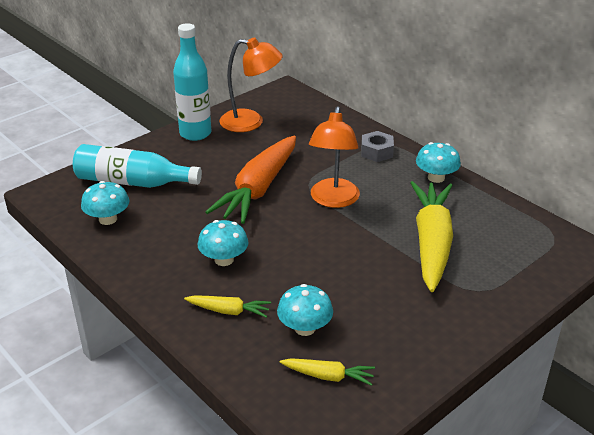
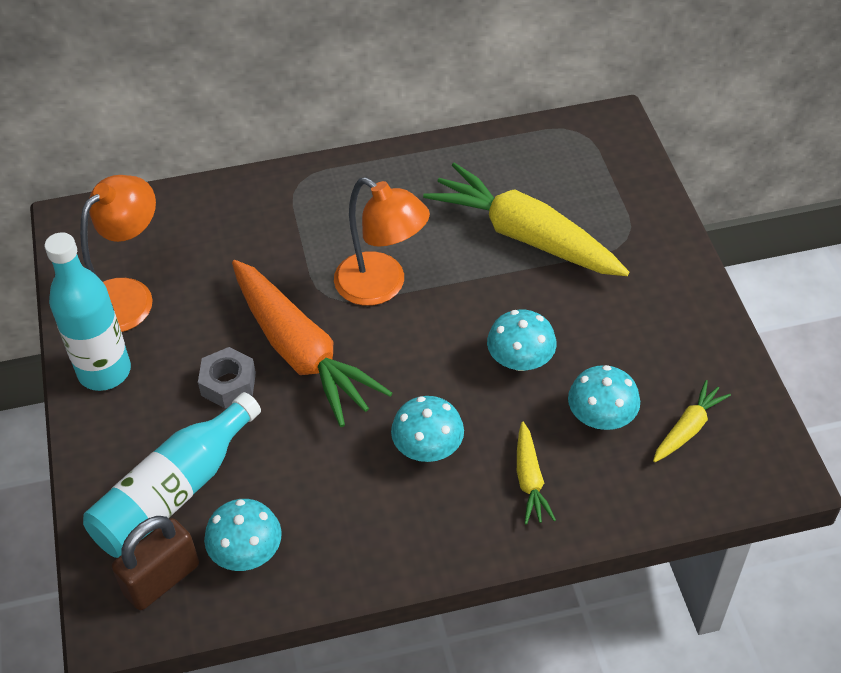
camera: 60 degrees left, 15 degrees up
yellow carrot [184,295,271,318] -> yellow carrot turned 135 degrees clockwise [517,422,556,525]
grey nut [361,131,394,162] -> grey nut moved to [198,347,256,408]
turquoise mushroom [416,142,461,183] -> turquoise mushroom moved to [487,309,557,371]
none -> brown padlock [112,516,199,610]

